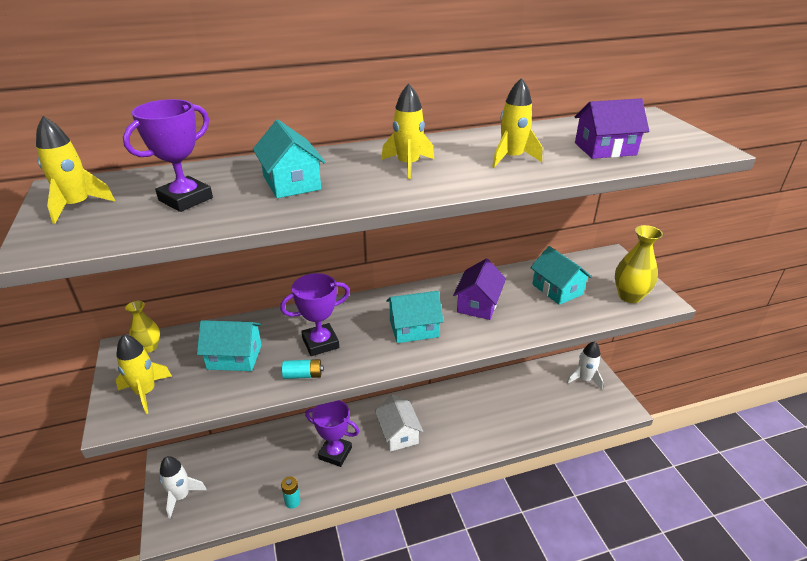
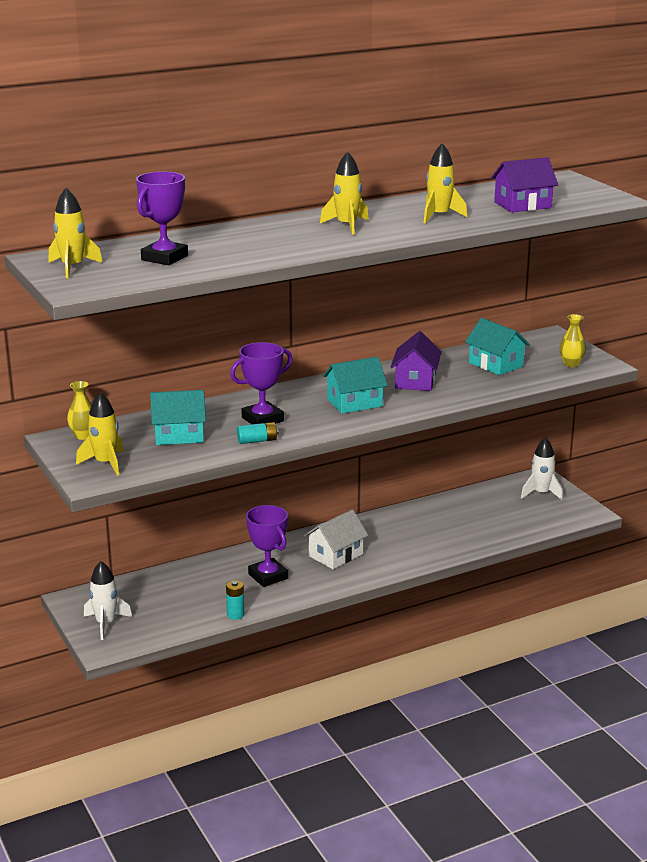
camera: 10 degrees left, 10 degrees down
turquoise house [253,120,325,198] -> none
purple trophy [305,400,359,467] -> purple trophy turned 45 degrees clockwise [246,505,288,587]
white house [375,395,423,452] -> white house turned 75 degrees clockwise [304,509,368,569]
yellow vase [615,225,663,303] -> yellow vase [560,314,586,367], size x0.63

